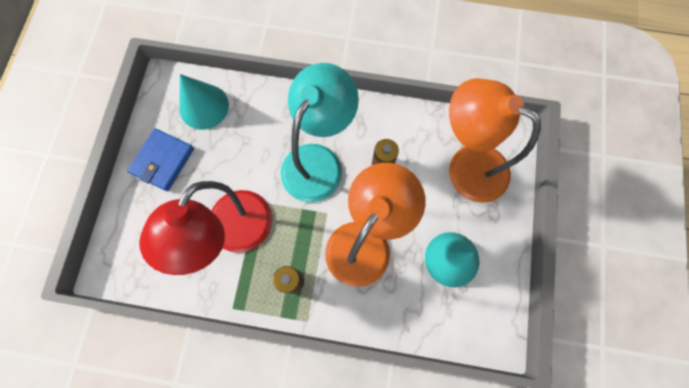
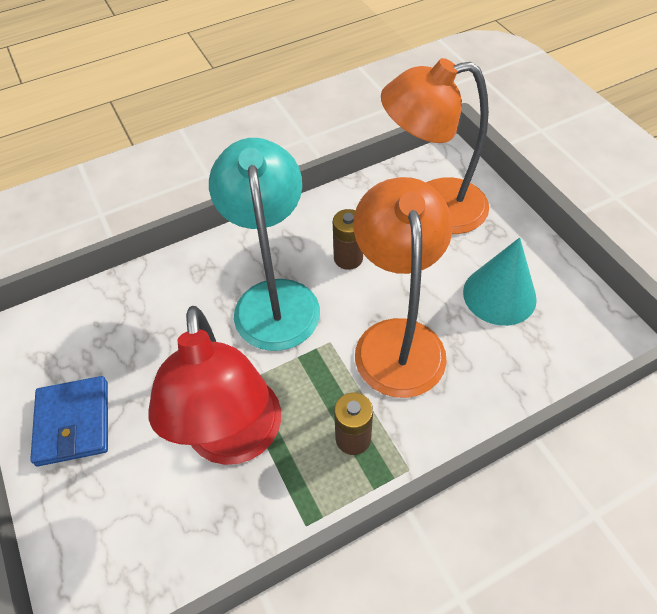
camera: 35 degrees left, 20 degrees down
turquoise cone [179,74,229,130] -> none

